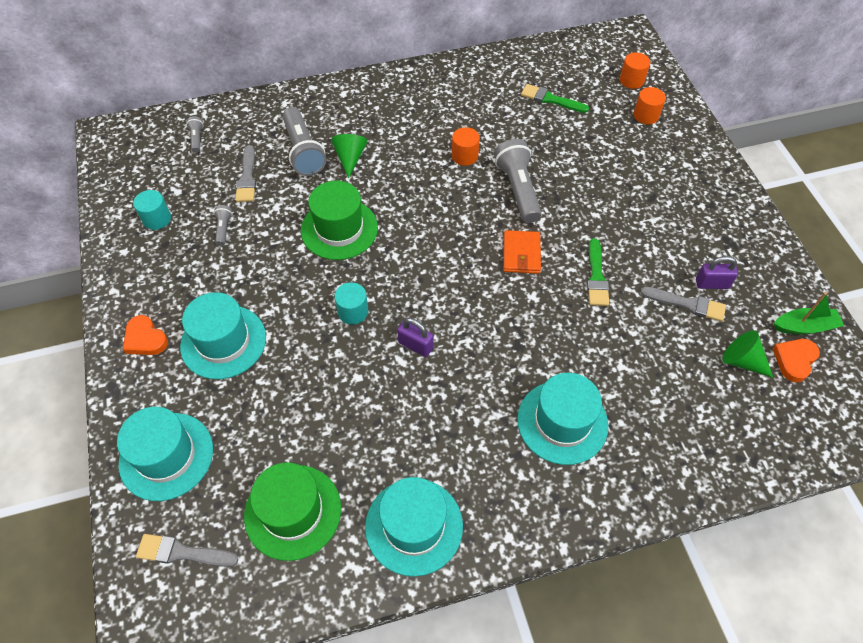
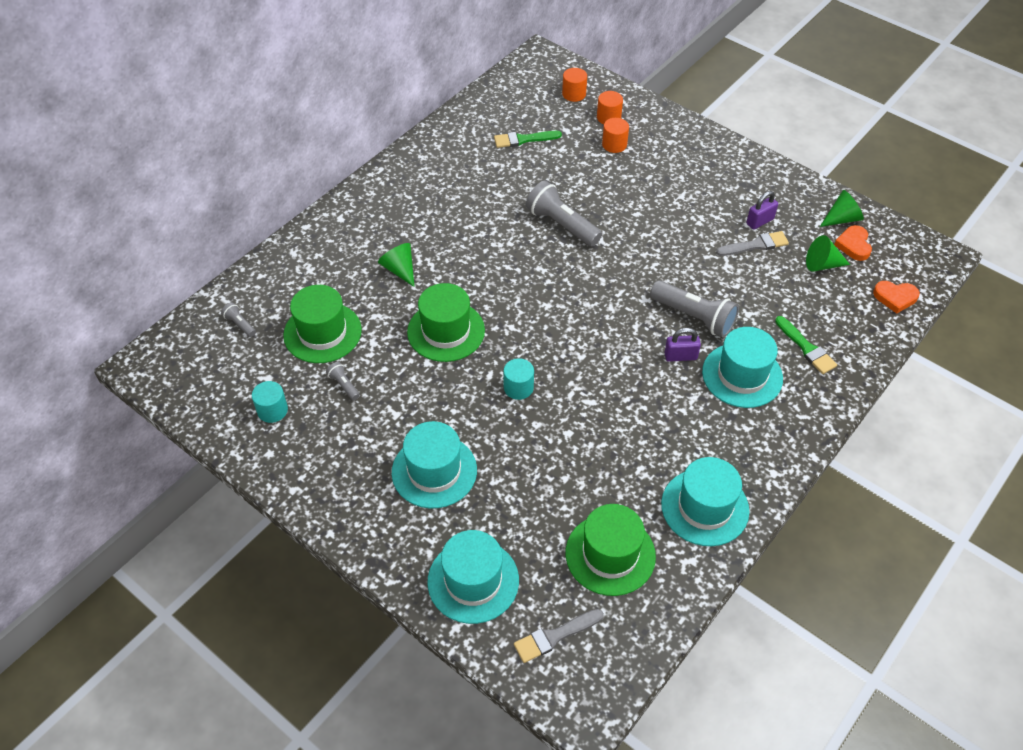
camera: 35 degrees left, 5 degrees down
orange heart [123,315,168,355] -> orange heart moved to [873,281,920,314]
grey brush [235,145,256,202] -> green hat [283,285,362,363]
grey flashlight [282,107,326,176] -> grey flashlight moved to [650,280,739,338]
purple padlock [397,318,433,357] -> purple padlock moved to [664,328,701,362]
orange cylinder [452,127,480,166] -> orange cylinder moved to [602,118,629,153]
orange wallet [503,230,541,274] -> none
green brush [587,238,609,306] -> green brush moved to [775,316,837,374]
green boat [774,292,844,335] -> green cone [820,190,864,227]

